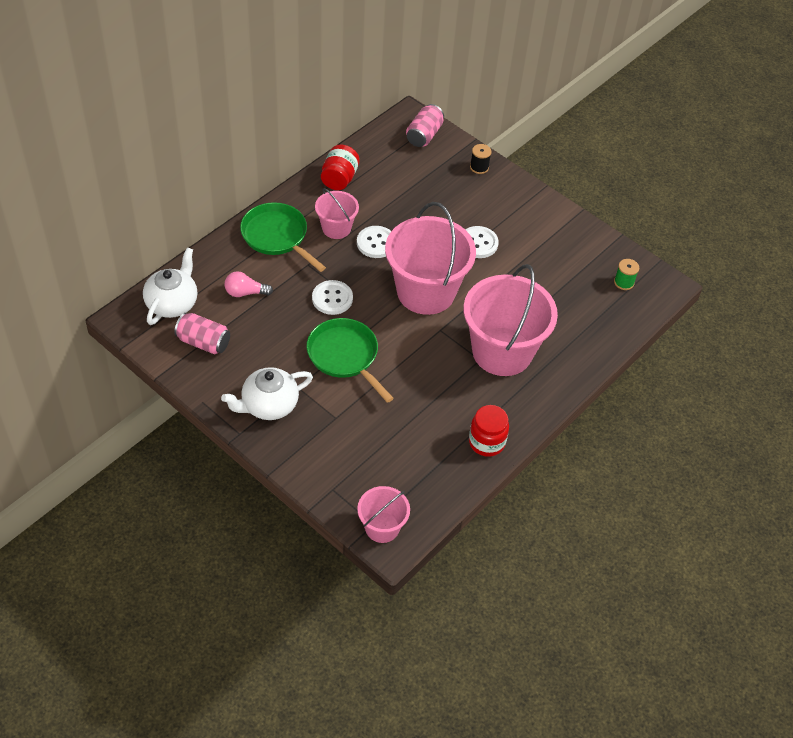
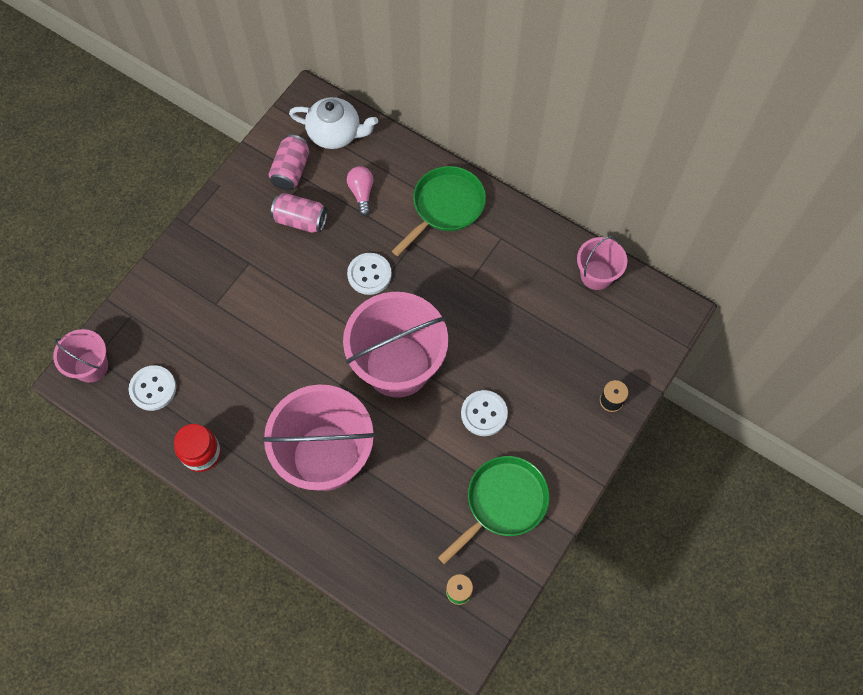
camera: 85 degrees right, 15 degrees up
white teapot [221,367,313,420] -> none
green pan [306,318,394,403] -> green pan moved to [438,456,550,564]
pink bucket [315,188,359,239] -> pink bucket moved to [577,236,627,290]
red jar [321,144,360,190] -> none
white button [357,226,391,258] -> white button moved to [129,365,176,411]
pink can [406,104,444,147] -> pink can moved to [271,193,328,233]

